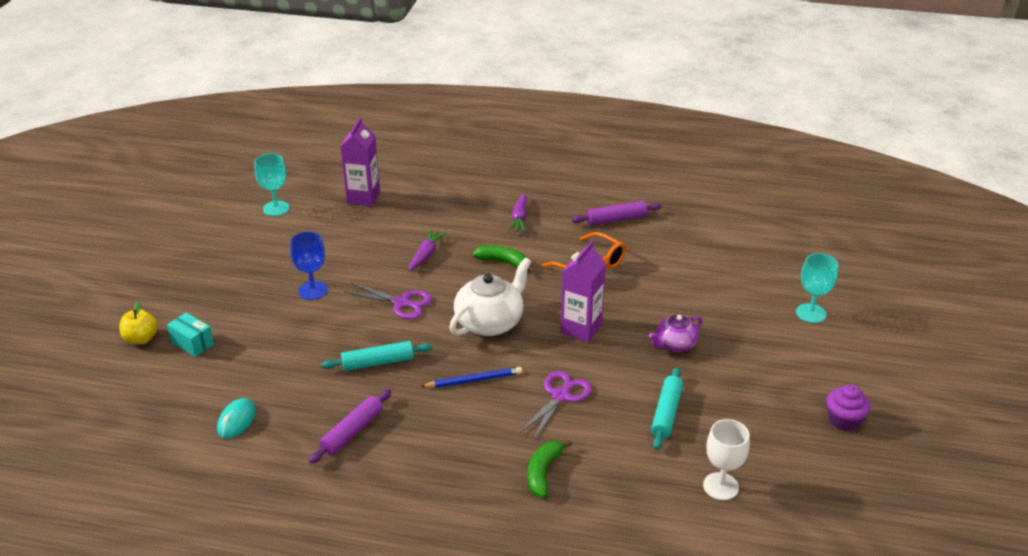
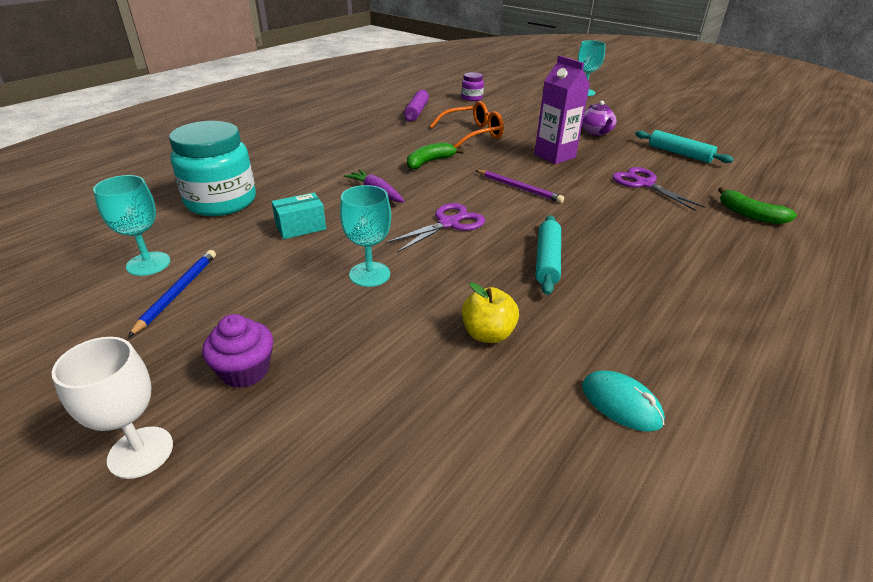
camera: 65 degrees left, 0 degrees up
yellow apple [119,301,158,344] -> yellow apple moved to [462,282,519,343]
turquoise box [167,312,214,357] -> turquoise box moved to [272,193,326,239]
blue goblet [290,232,328,300] -> turquoise goblet [340,185,391,287]
purple rolling pin [309,389,391,464] -> none
purple carton [340,117,380,206] -> turquoise jar [169,121,256,216]
blue pencil [420,367,522,388] -> blue pencil moved to [128,250,216,337]
white teapot [449,257,531,336] -> purple pencil [475,170,564,203]
purple carrot [508,193,527,232] -> none
white goblet [703,419,750,500] -> white goblet moved to [51,337,173,479]
purple cupcake [826,384,871,431] -> purple cupcake moved to [202,314,273,388]
none -> purple jar [461,72,484,101]

